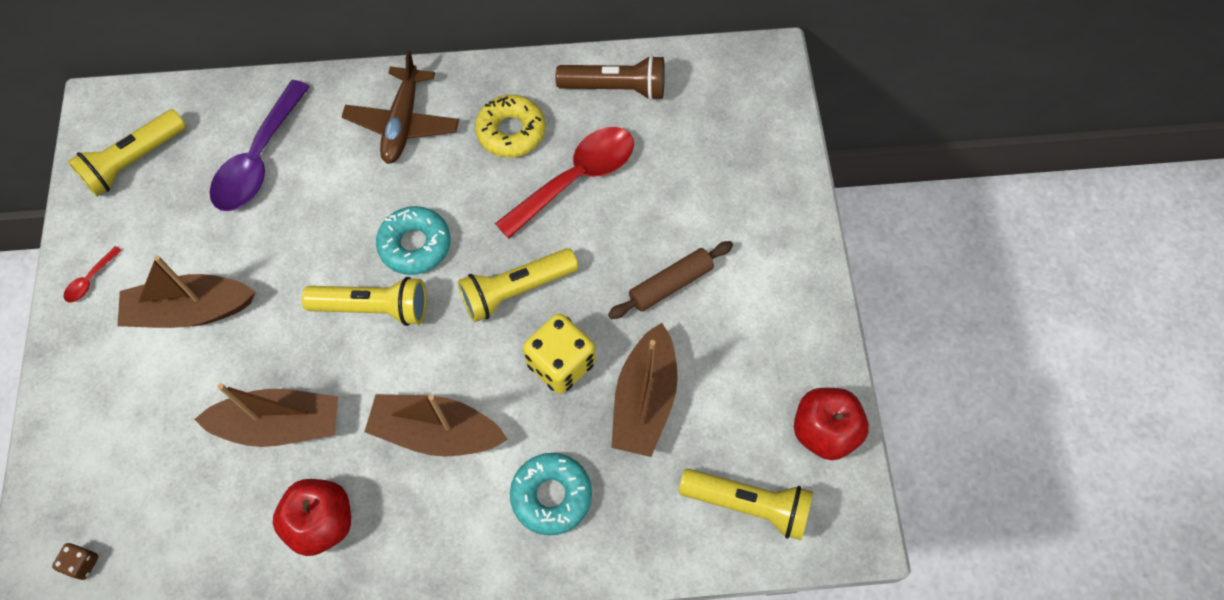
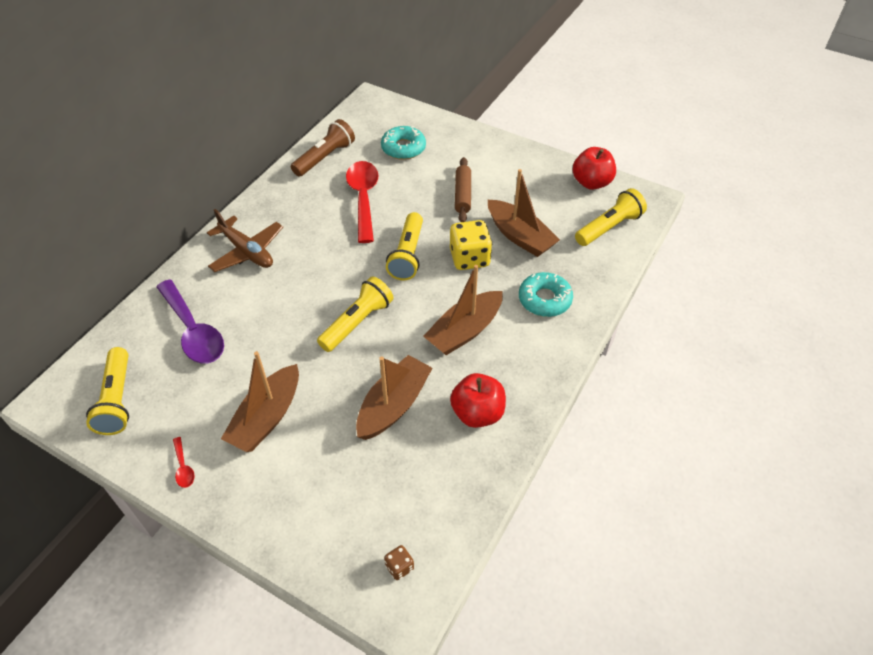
camera: 55 degrees left, 15 degrees down
turquoise donut [376,206,451,275] -> turquoise donut moved to [381,126,426,160]
yellow donut [475,95,545,158] -> none

